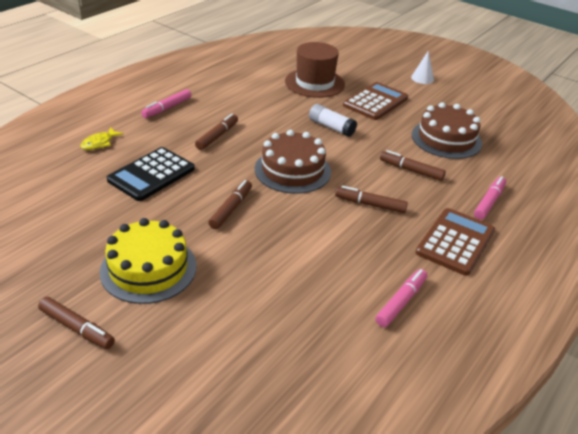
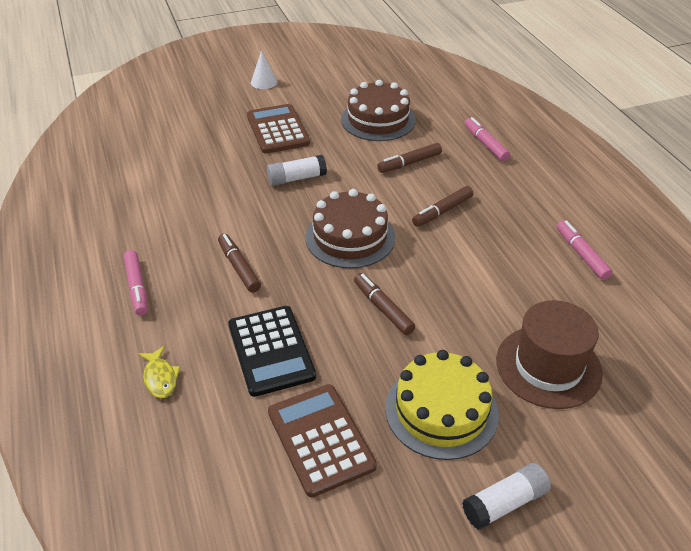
camera: 55 degrees left, 5 degrees up
brown marker [38,297,115,349] -> white glue stick [462,463,551,530]
brown hat [285,42,345,98] -> brown hat moved to [496,300,603,409]
brown calculator [415,208,495,276] -> brown calculator moved to [268,384,377,497]

